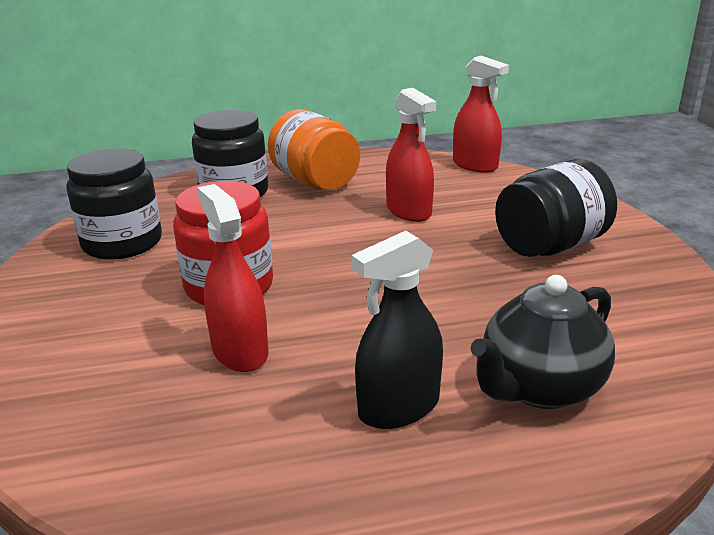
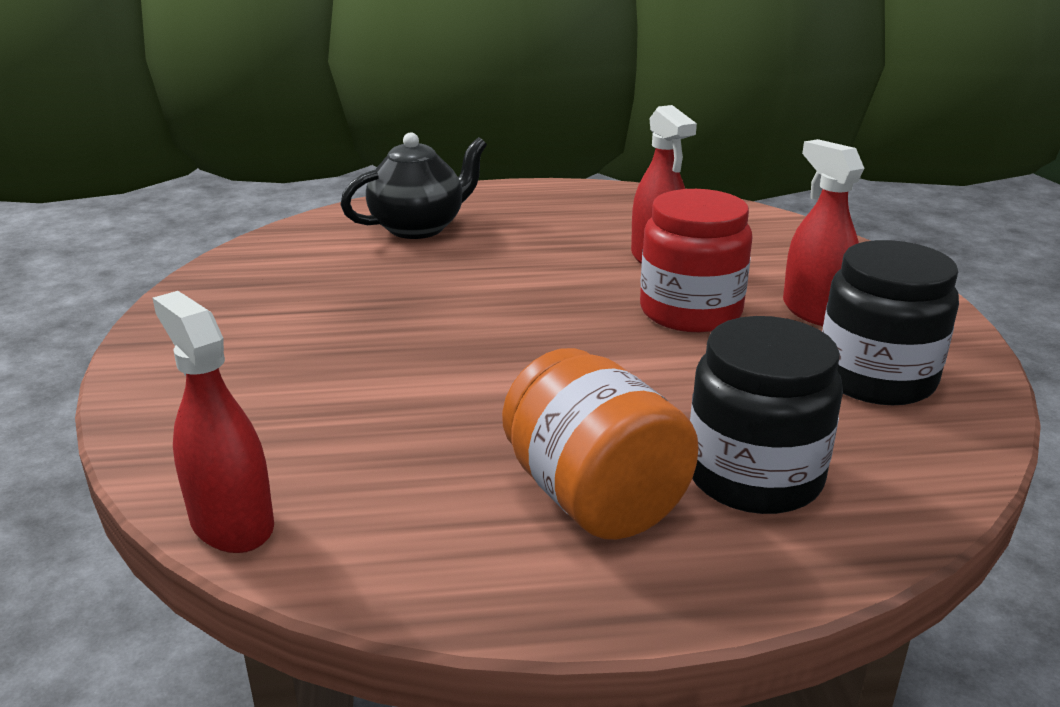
camera: 175 degrees left, 0 degrees up
black spray bottle [351,231,443,429] -> none
red spray bottle [386,88,436,222] -> red spray bottle moved to [783,139,864,326]
black jar [495,159,617,257] -> none

